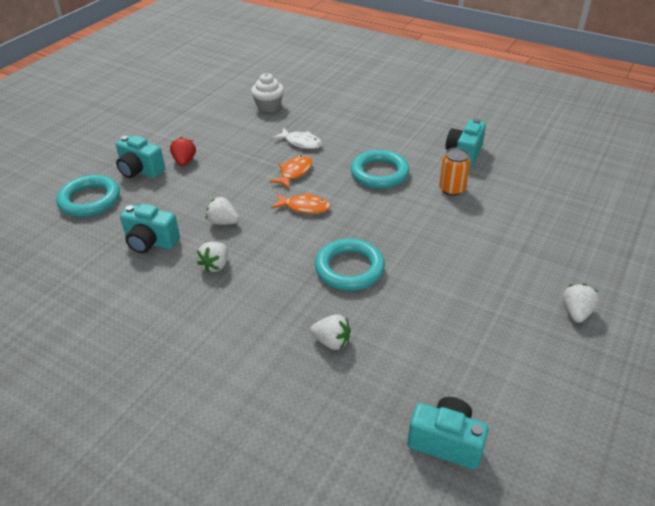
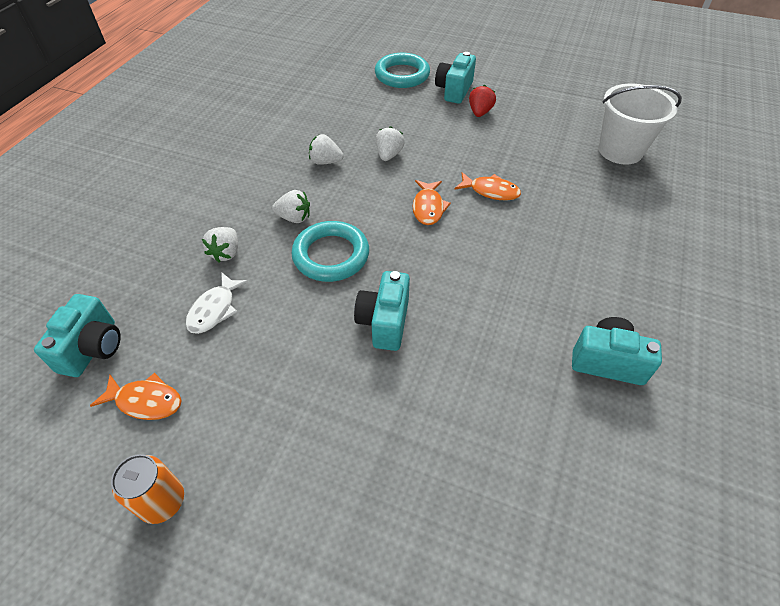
camera: 80 degrees right, 10 degrees up
turquoise camera [120,204,180,254] -> turquoise camera moved to [354,271,410,351]
red strawberry [170,137,196,166] -> red strawberry turned 60 degrees counterclockwise [469,85,496,117]
white cupcake [251,73,284,113] -> white bucket [598,84,682,165]
white fish [272,128,322,149] -> white fish moved to [186,272,249,334]
turquoise ring [351,150,410,189] -> none
orange can [439,148,471,196] -> orange can moved to [111,454,184,524]
white strawberry [563,284,599,323] -> white strawberry moved to [272,190,310,223]
none -> orange fish [90,373,182,420]

